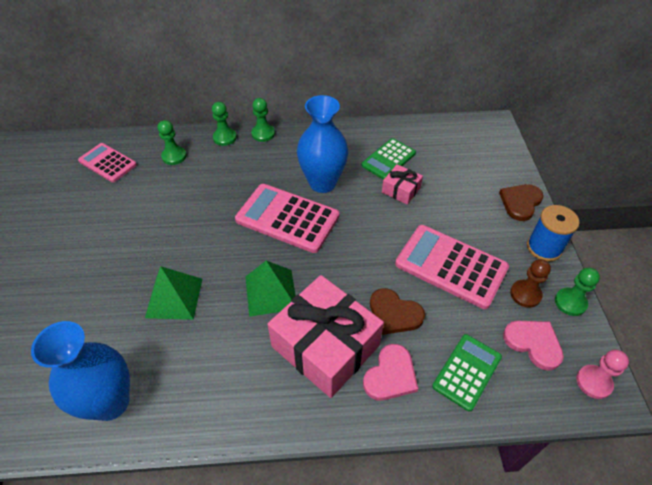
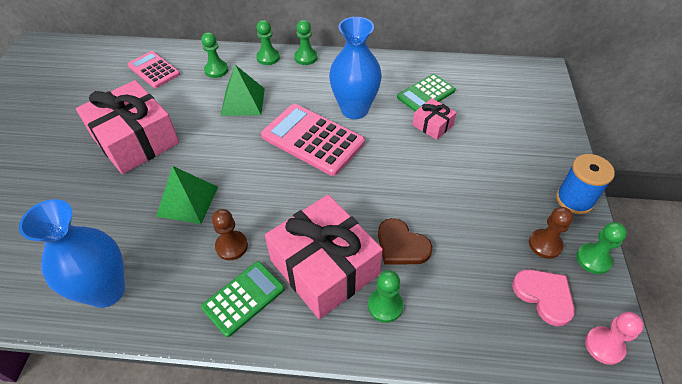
camera: 10 degrees right, 0 degrees up
green pyramid [246,261,296,317] -> green pyramid moved to [221,65,265,116]
pink heart [363,344,418,401] -> green pawn [368,270,403,323]
pink calculator [395,225,509,309] -> none
green calculator [432,334,502,412] -> green calculator moved to [201,261,285,337]
brown heart [499,184,544,221] -> none
none -> pink gift [76,80,179,174]
none -> brown pawn [212,209,248,260]

